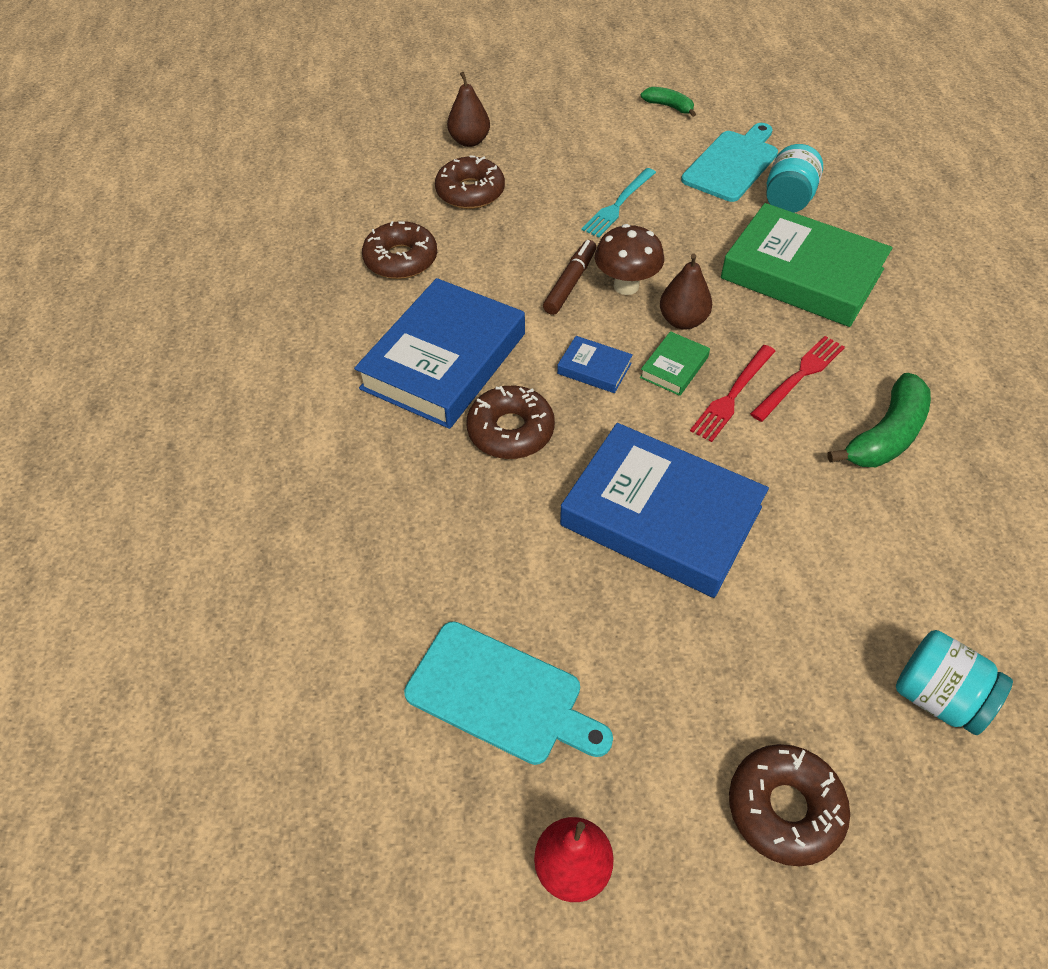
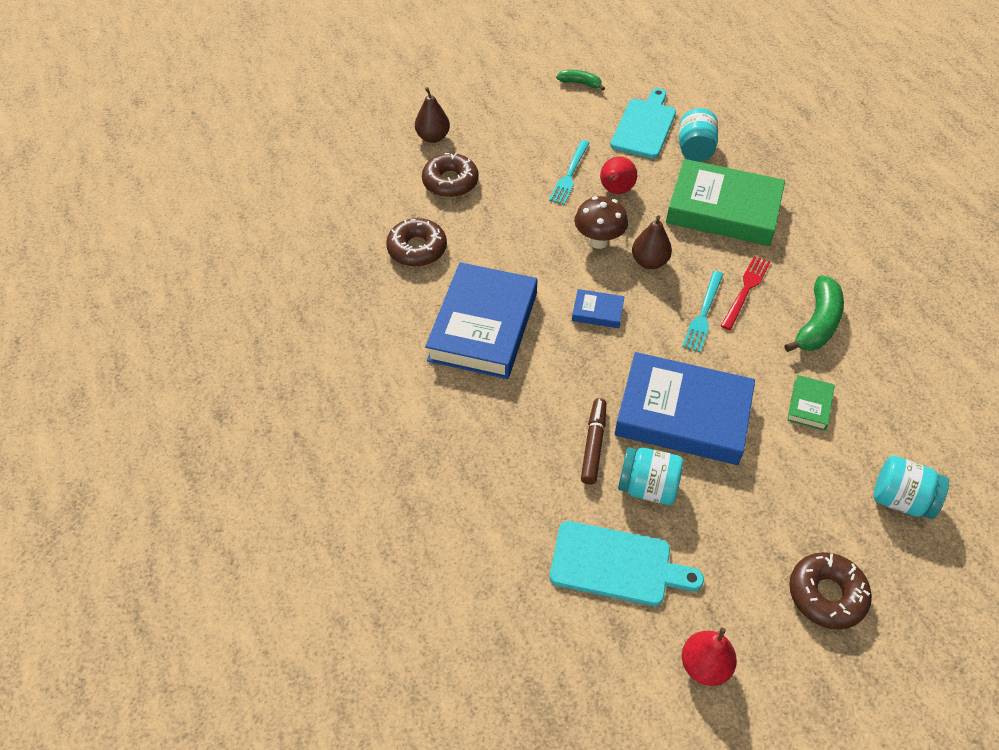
camera: 15 degrees left, 0 degrees up
brown donut [467,386,555,459] -> none
brown marker [543,240,596,315] -> brown marker moved to [581,398,606,485]
green book [640,331,710,396] -> green book moved to [787,375,835,431]
red fork [690,345,775,442] -> turquoise fork [682,271,723,352]
none -> red pear [600,156,637,194]
none -> turquoise jar [618,447,683,505]

